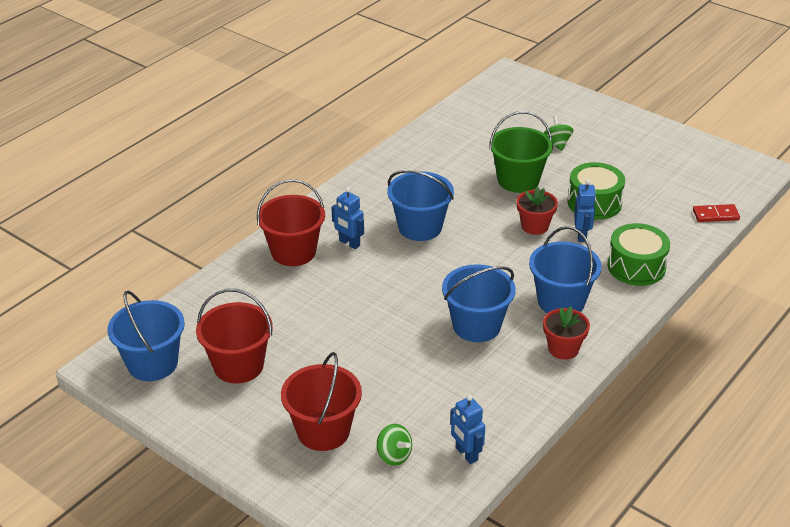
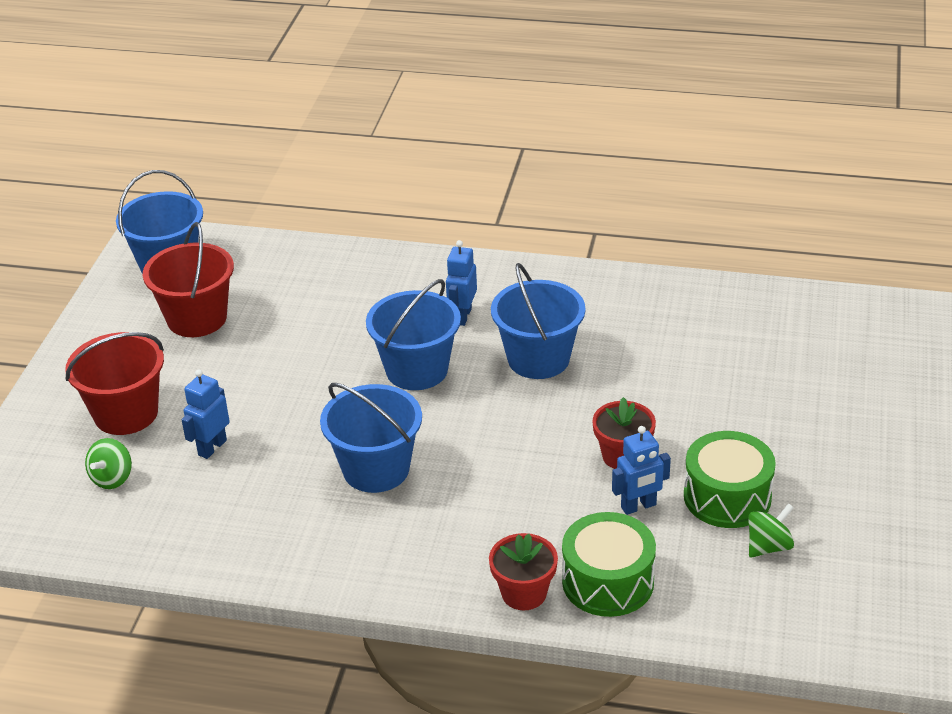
camera: 65 degrees right, 0 degrees up
red bucket [257,179,325,266] -> none
blue robot [450,395,485,464] -> blue robot moved to [181,369,230,459]
green bucket [489,111,553,193] -> none
blue bucket [529,226,602,313] -> blue bucket moved to [366,279,461,390]
red flower pot [543,306,590,360] -> red flower pot moved to [489,533,558,610]
green spinning top [544,115,573,151] -> green spinning top moved to [748,503,794,558]
red domino [693,204,740,222] -> none

